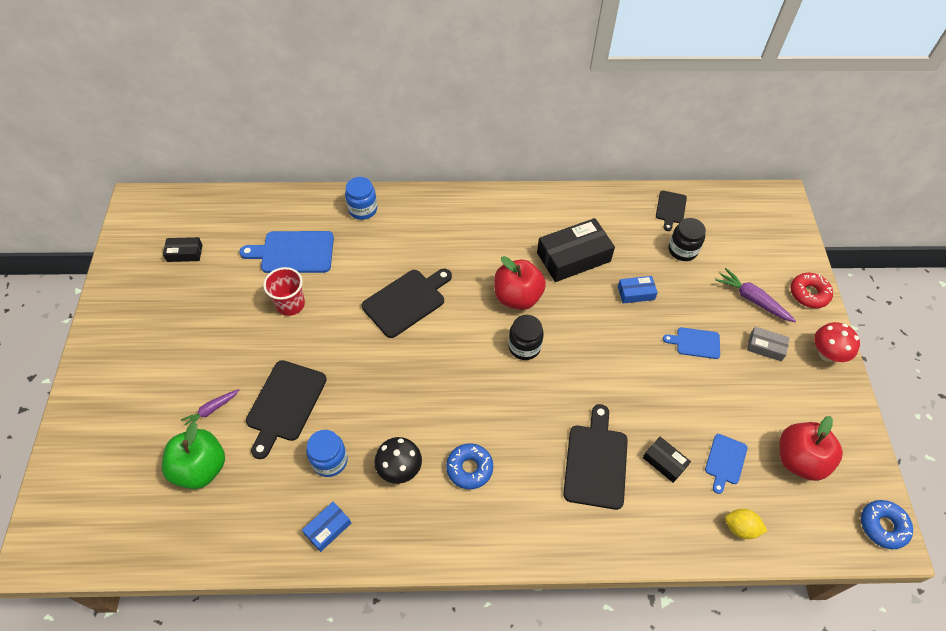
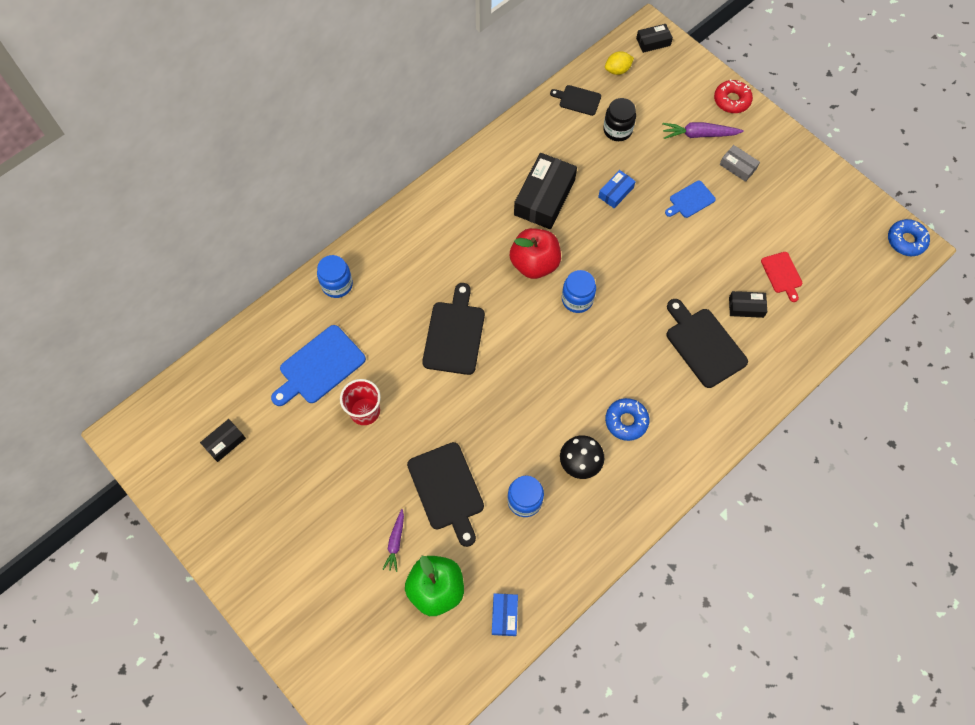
camera: 40 degrees left, 10 degrees up
blue box [302,502,351,552] -> blue box moved to [492,593,518,636]
black jar [508,315,544,360] -> blue jar [562,270,596,313]
black cutting board [656,191,687,231] -> black cutting board turned 135 degrees clockwise [550,85,601,116]
blue cutting board [705,434,748,494] -> red cutting board [761,252,802,302]
yellow lemon [725,509,767,539] -> yellow lemon moved to [605,51,634,75]
grey box [747,327,790,362] -> grey box turned 60 degrees clockwise [720,145,760,182]
red apple [779,416,843,481] -> none
red mushroom [814,322,860,362] -> none
none -> black box [636,24,673,53]

